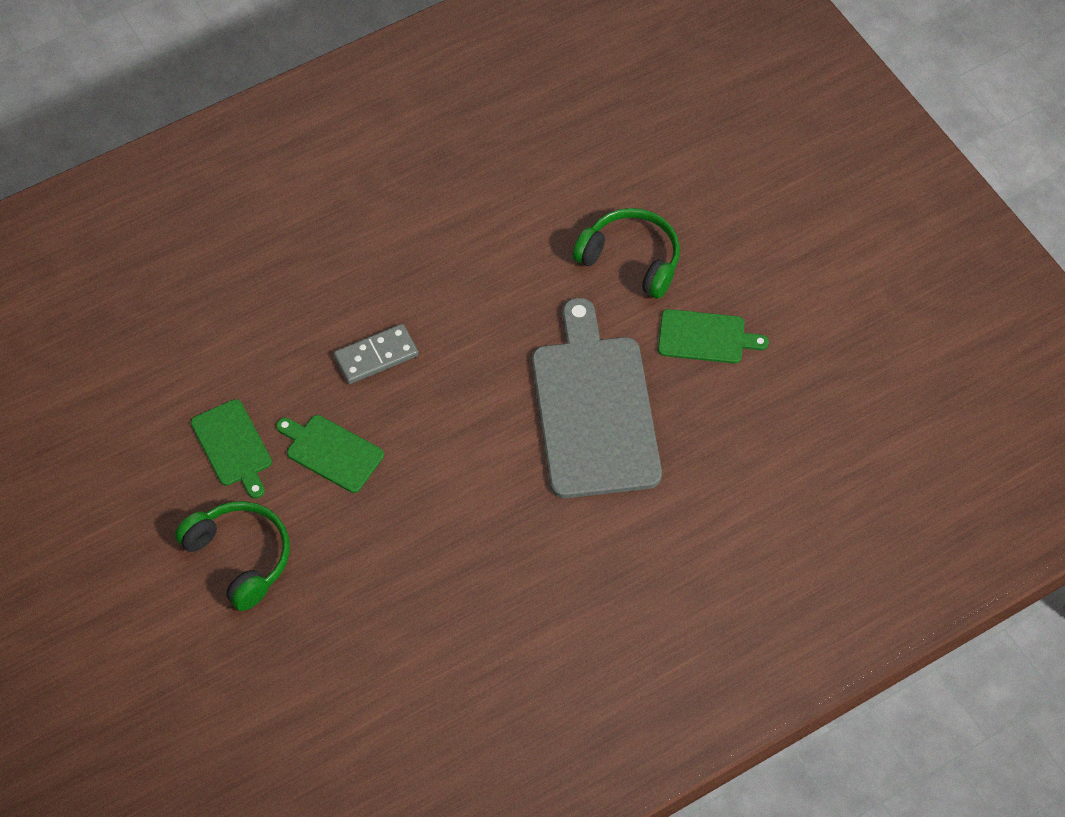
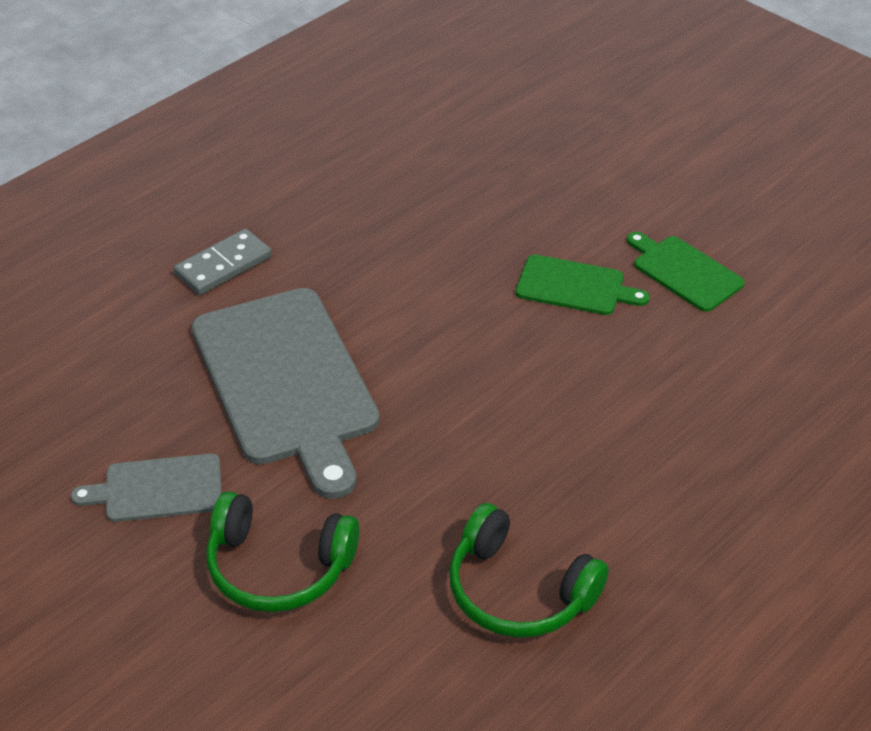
camera: 165 degrees right, 15 degrees down
green headphones [175,501,290,611] -> green headphones moved to [449,503,609,638]
grey domino [334,324,419,384] -> grey domino moved to [174,229,272,295]
green cutting board [658,309,769,364] -> grey cutting board [71,453,222,522]

